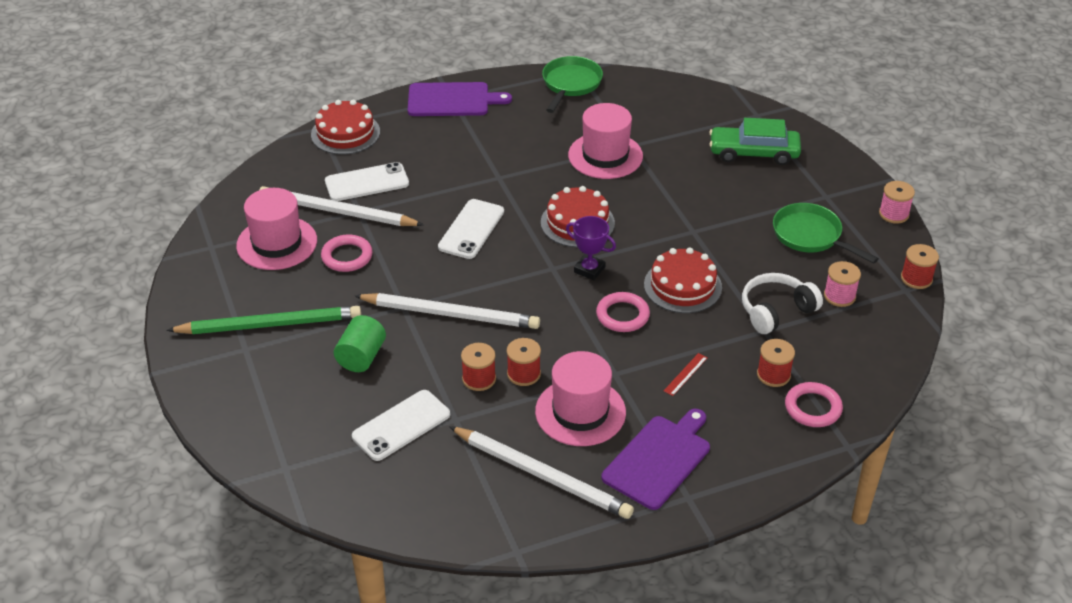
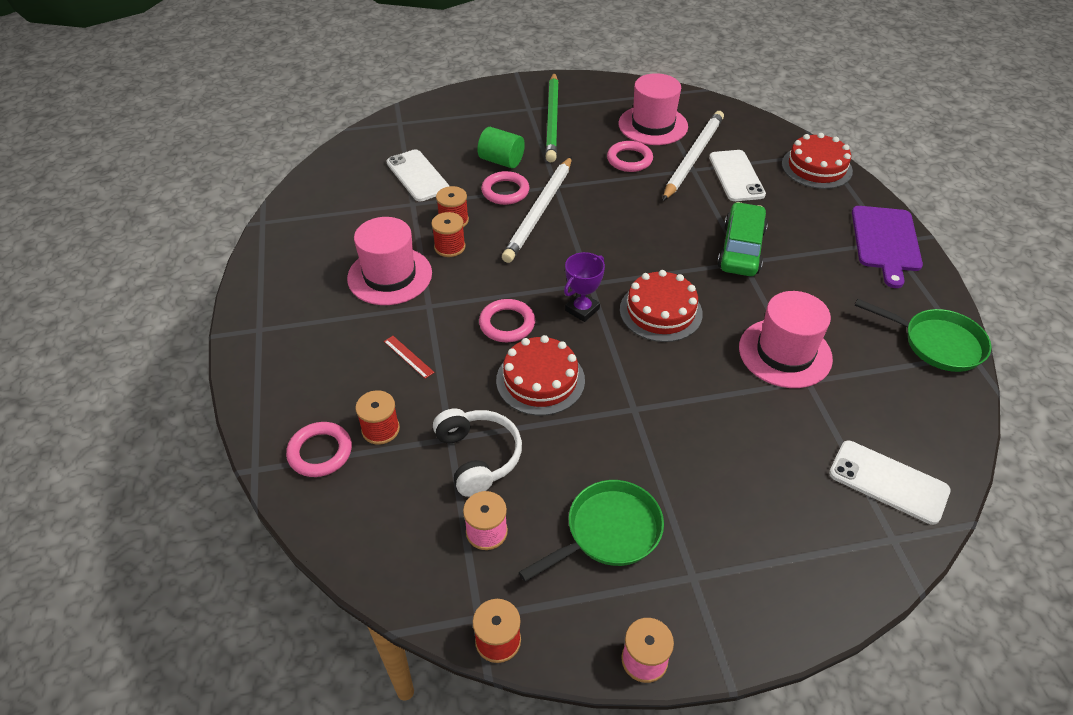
camera: 100 degrees right, 5 degrees up
white phone [438,199,504,259] -> white phone moved to [829,441,951,525]
white pencil [449,426,634,519] -> none
purple cutting board [601,409,710,510] -> none
green car [709,118,801,165] -> green car moved to [717,202,768,276]
none -> pink ring [481,171,529,205]

